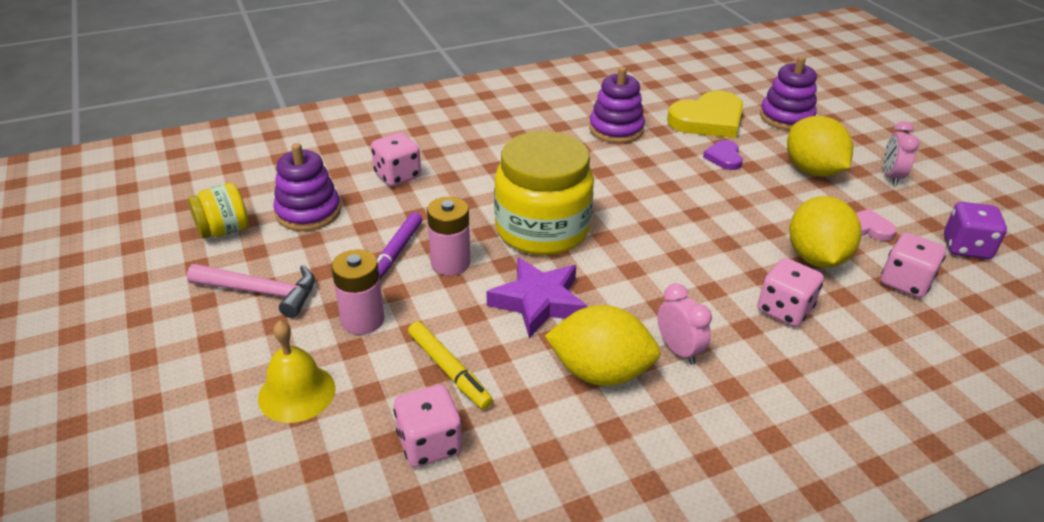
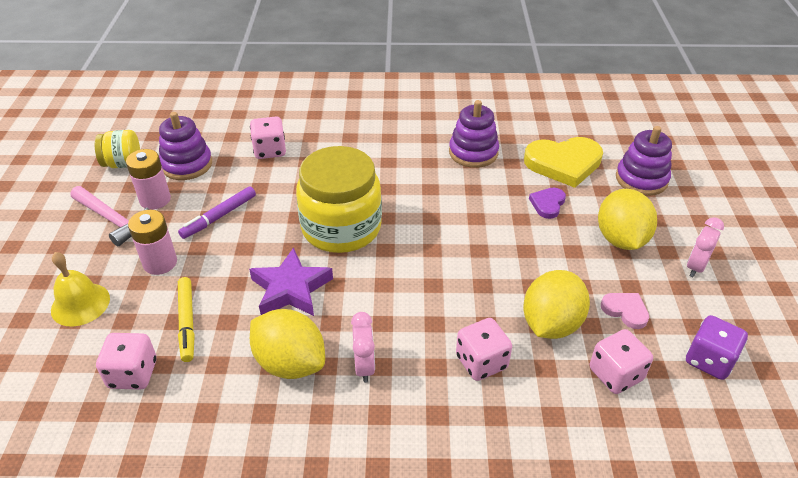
camera: 25 degrees right, 5 degrees up
pink battery [427,197,470,276] -> pink battery moved to [126,149,171,210]

